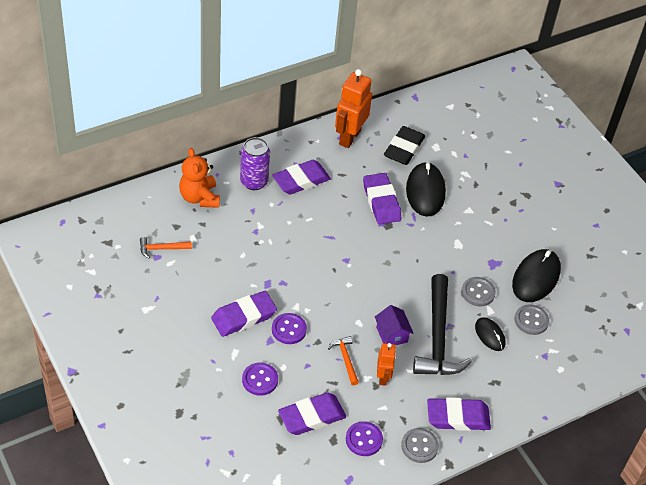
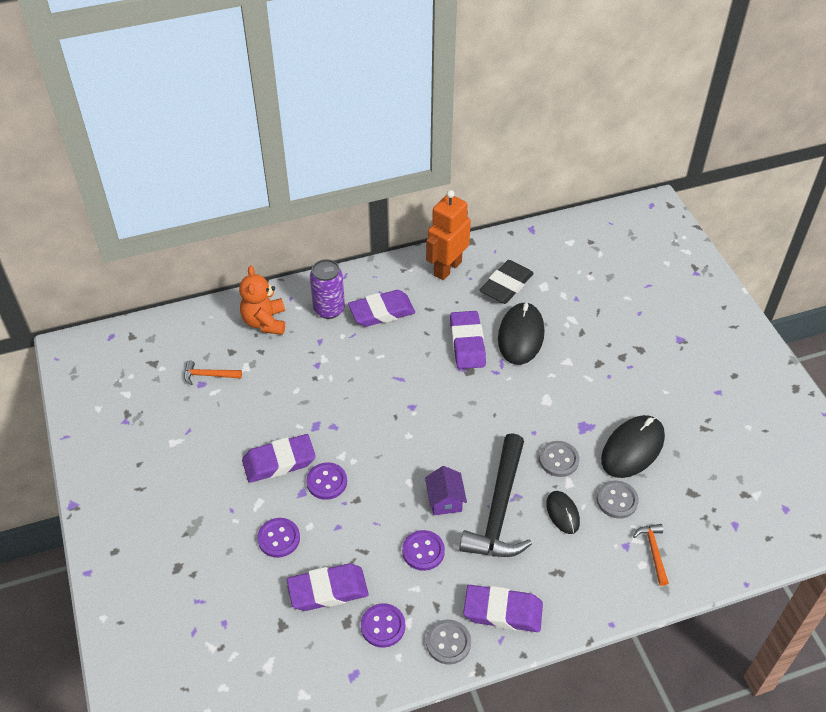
camera: 15 degrees right, 0 degrees up
orange hammer [328,336,359,385] -> orange hammer moved to [633,524,669,586]
orange robot [377,343,396,386] -> purple button [402,530,445,571]

